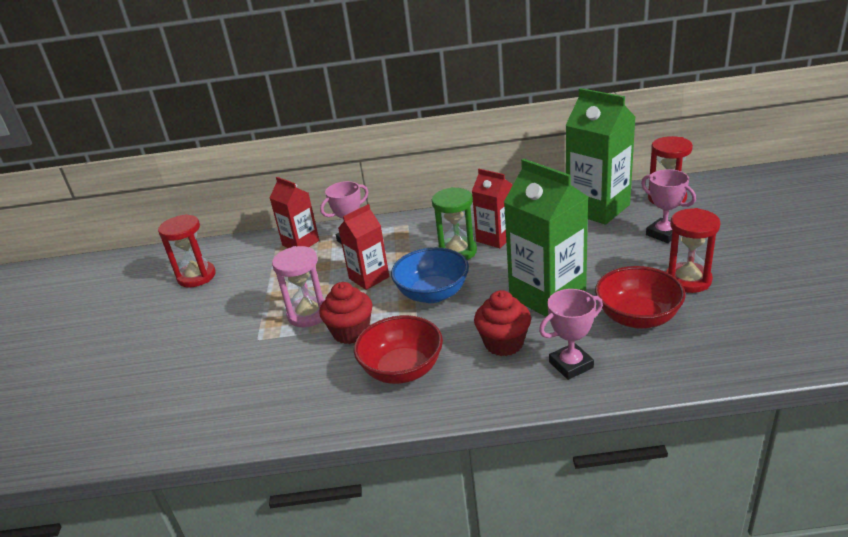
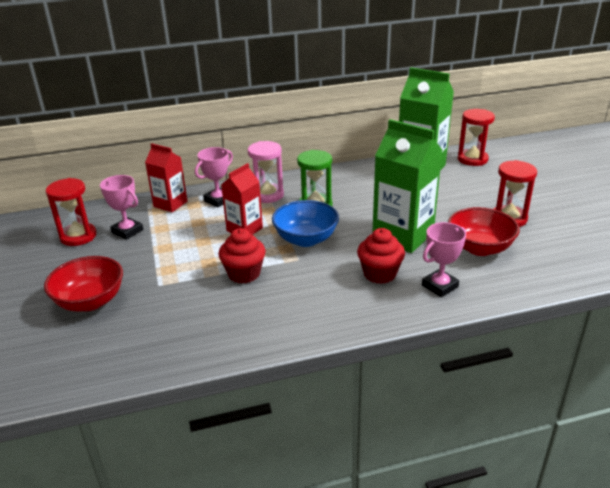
camera: 15 degrees left, 0 degrees up
pink hourglass [272,246,325,327] -> pink hourglass moved to [248,141,284,203]
red bowl [354,315,443,384] -> red bowl moved to [44,256,123,312]
red carton [472,169,513,248] -> none
pink trophy [641,169,696,243] -> pink trophy moved to [100,175,143,240]

